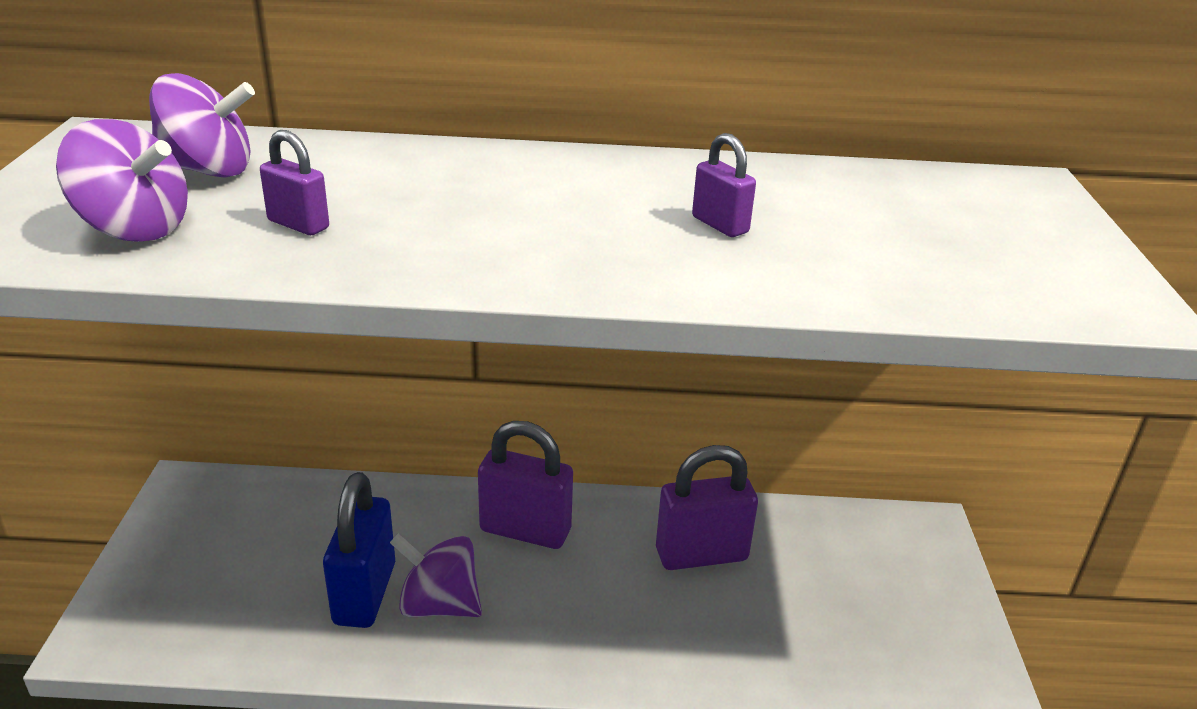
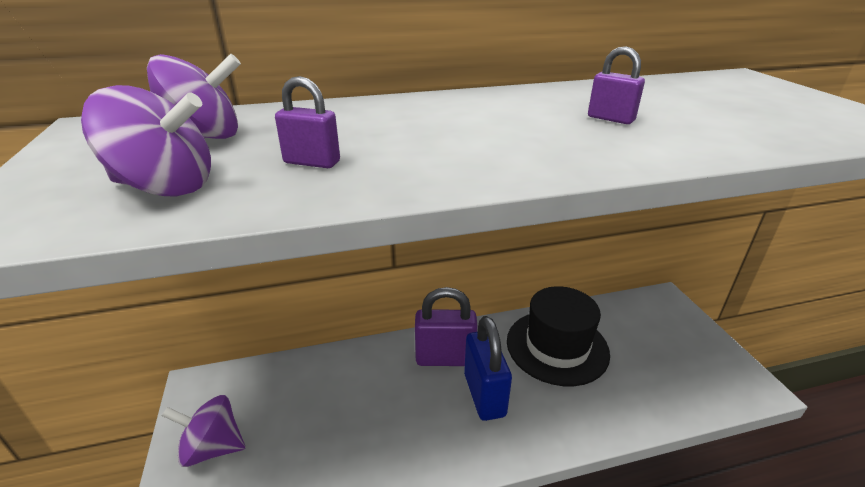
camera: 15 degrees left, 0 degrees up
blue padlock [323,472,395,628] -> blue padlock moved to [464,316,512,421]
purple spinning top [390,533,482,617] -> purple spinning top moved to [162,395,245,467]
purple padlock [656,445,758,570] -> black hat [507,286,610,386]

